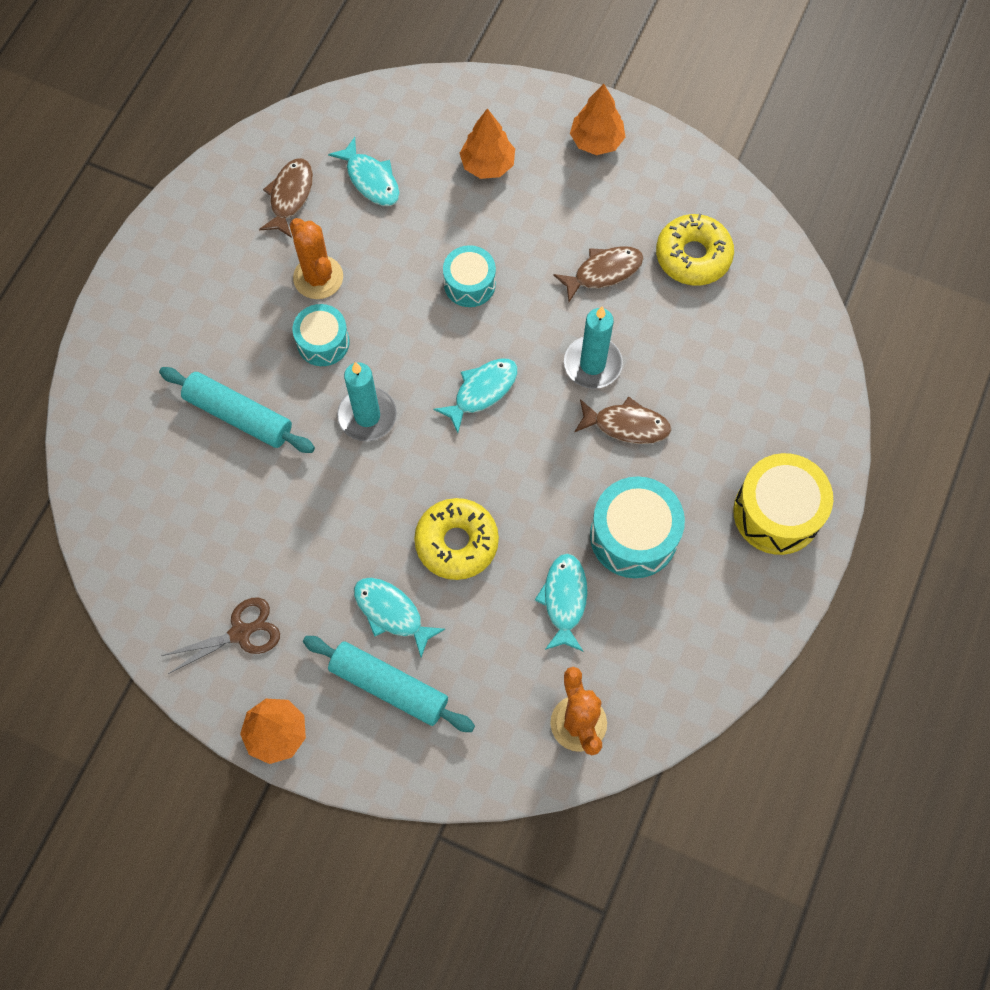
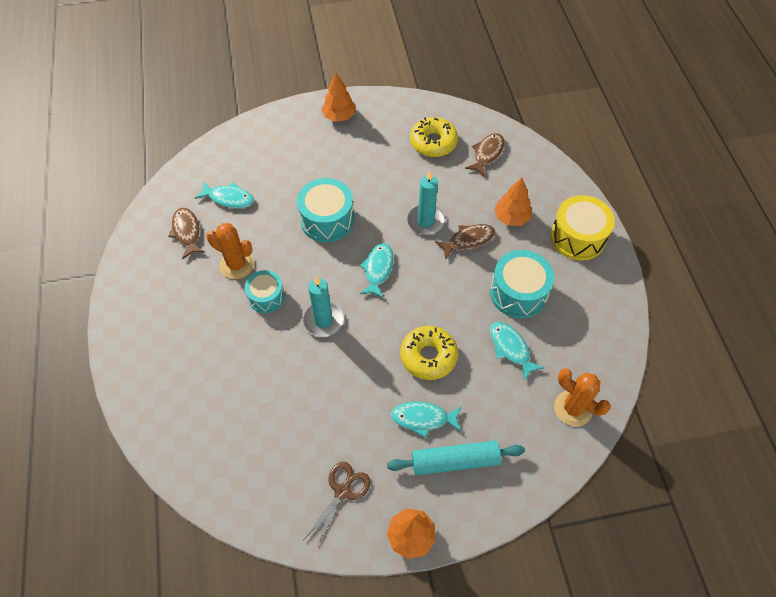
camera: 35 degrees left, 10 degrees down
turquoise rolling pin [159,367,315,453] -> none
turquoise drum [443,245,496,307] -> turquoise drum [297,178,354,242], size x1.58
orange tree [460,108,515,179] -> orange tree moved to [494,178,532,226]
brown fish [553,246,644,302] -> brown fish moved to [465,133,505,177]

